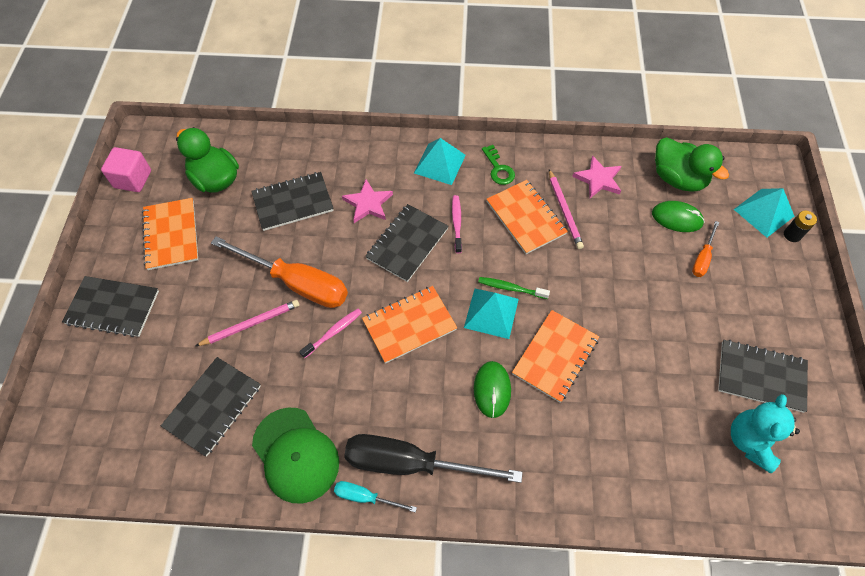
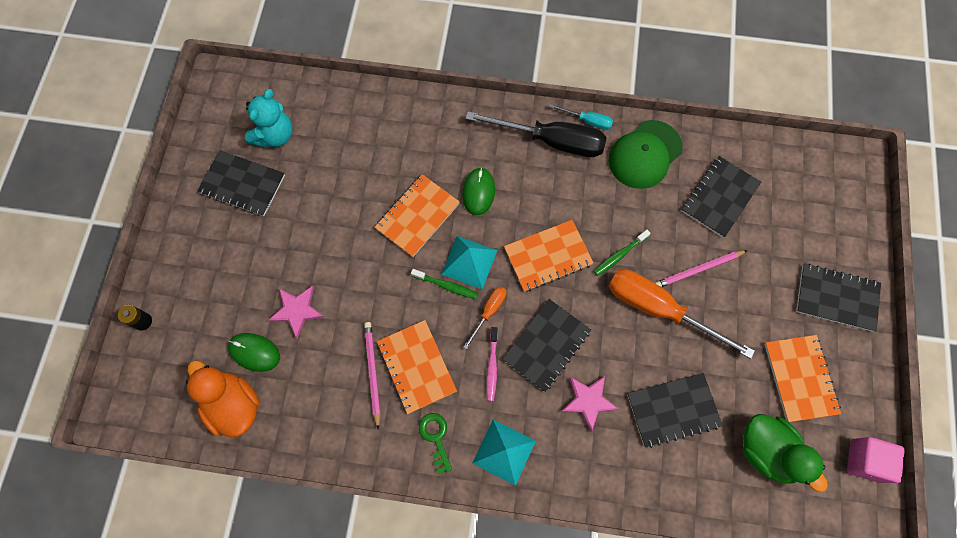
camera: 175 degrees left, 10 degrees up
green cap [252,408,339,504] -> green cap turned 105 degrees counterclockwise [609,120,683,189]
pink toothbrush [299,309,362,359] -> green toothbrush [594,230,651,276]
pink star [572,155,621,198] -> pink star moved to [268,286,324,339]
green duck [655,137,729,192] -> orange duck [186,360,259,437]
orange screwdriver [692,221,719,277] -> orange screwdriver moved to [464,287,507,349]
turquoise pyramid [734,188,794,238] -> none

